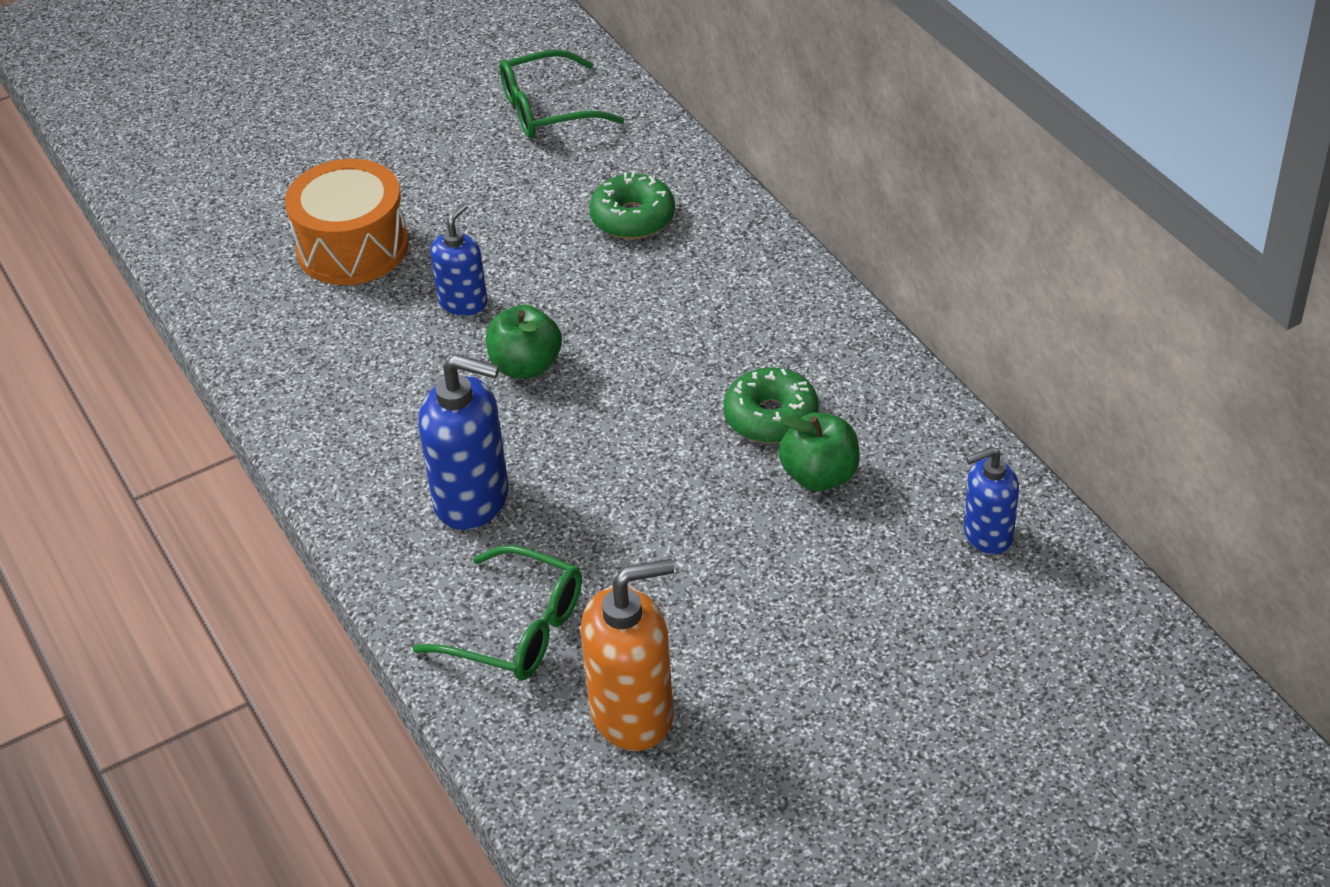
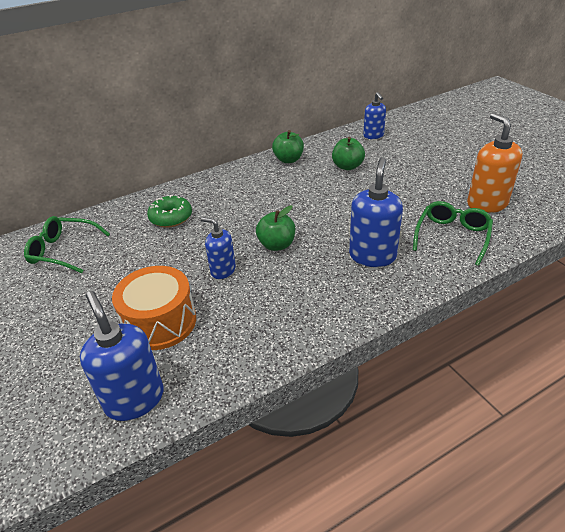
camera: 90 degrees left, 5 degrees down
green glasses [499,49,624,138] -> green glasses turned 120 degrees clockwise [24,216,110,273]
green donut [724,367,819,443] -> none
none -> blue soap dispenser [80,291,164,421]
none -> green apple [272,130,304,163]

